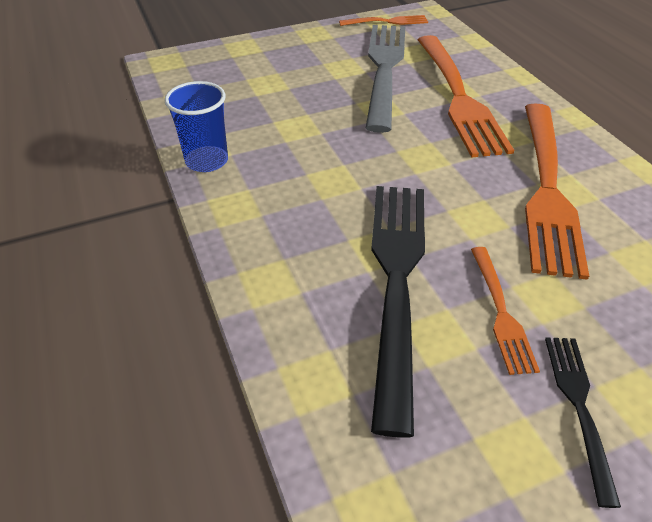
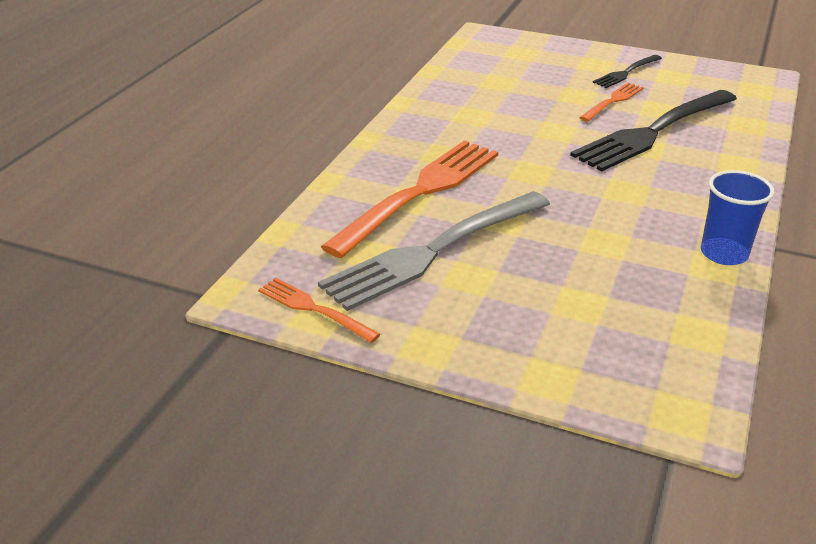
camera: 135 degrees left, 10 degrees down
orange fork [525,103,589,280] -> none

